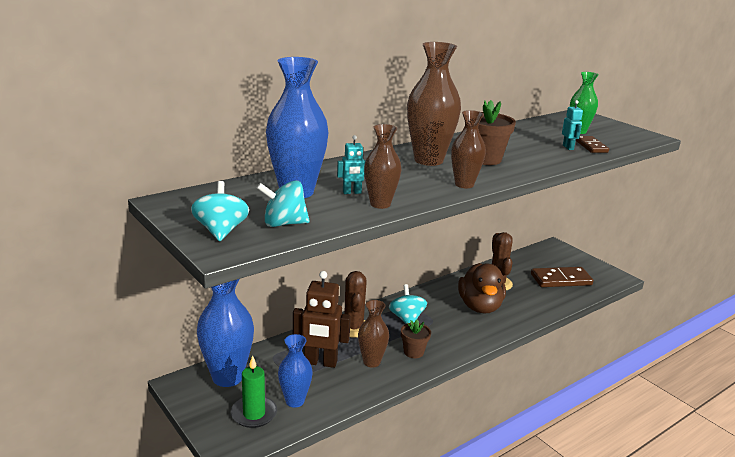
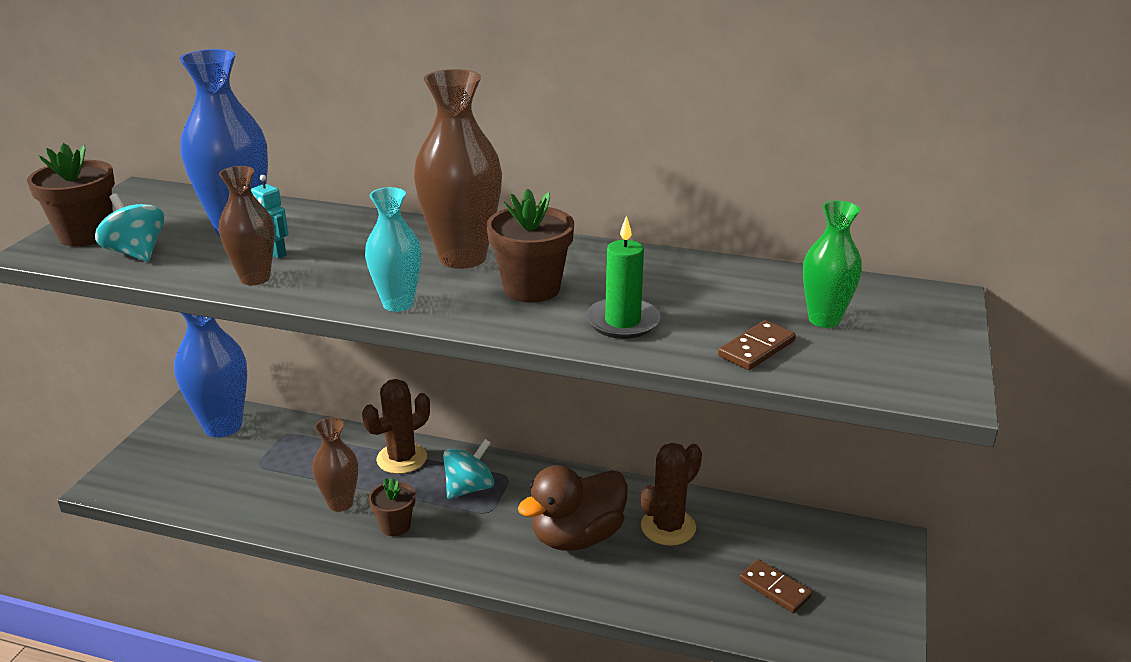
camera: 55 degrees right, 5 degrees up
turquoise spinning top [191,181,249,241] -> brown flower pot [27,143,115,246]
green candle [231,355,277,428] -> green candle moved to [586,215,660,339]
blue vase [278,334,313,408] -> none
brown robot [293,271,351,368] -> none
brown vase [451,110,486,188] -> turquoise vase [365,187,421,312]
brown domino [531,267,593,287] -> brown domino [739,559,812,613], size x0.61
turquoise robot [562,100,583,150] -> none

